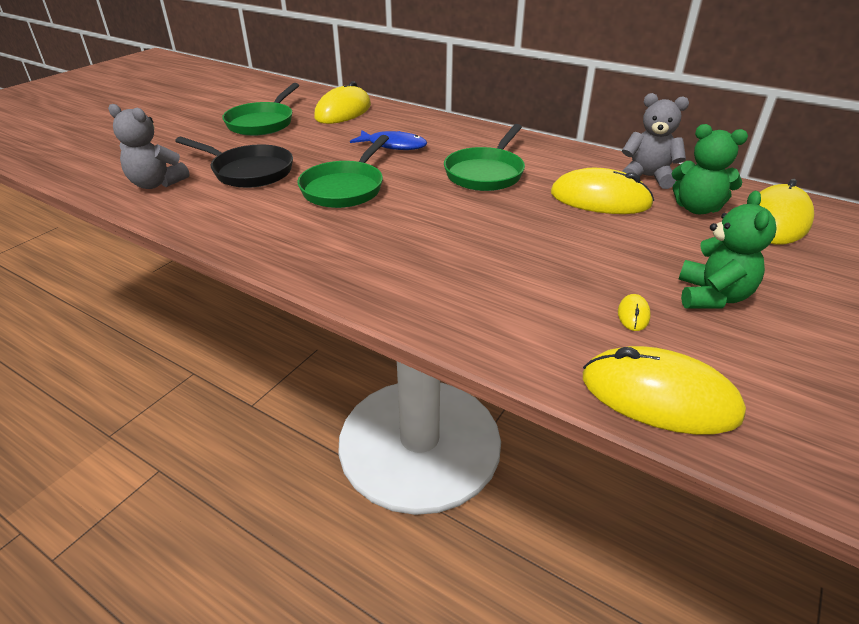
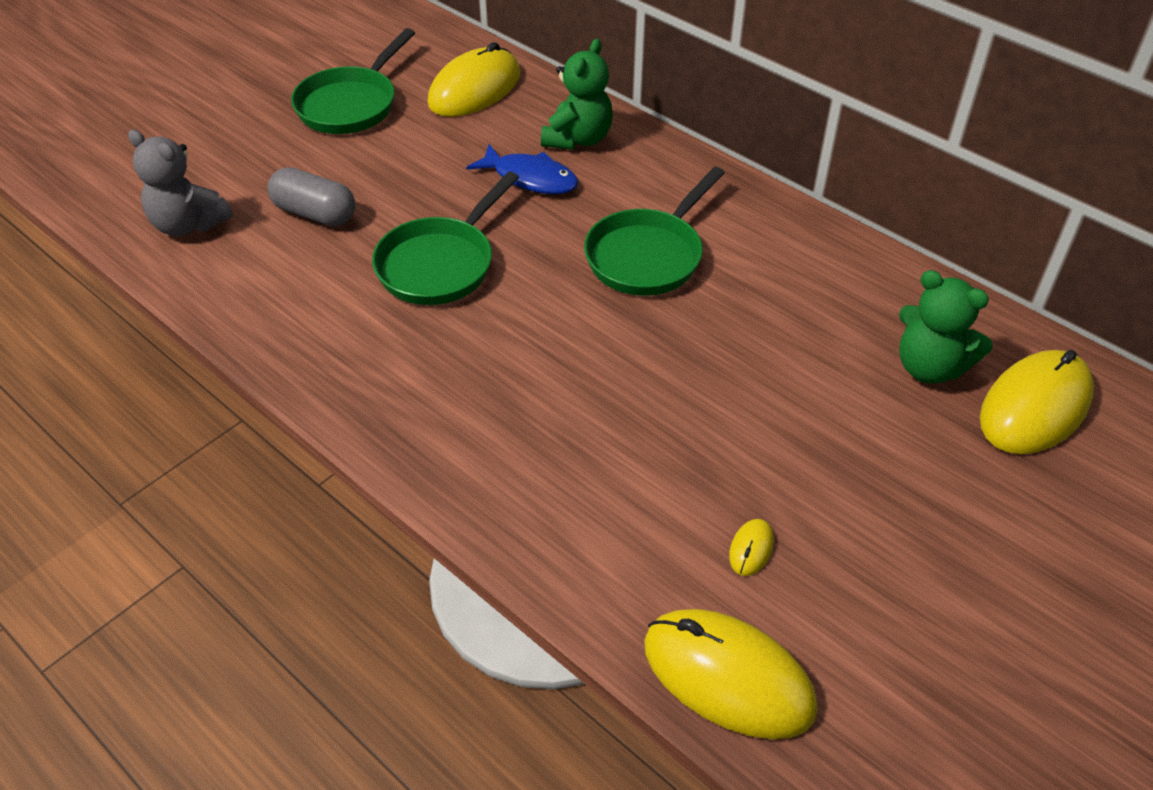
camera: 10 degrees right, 10 degrees up
black pan [175,137,293,188] -> grey capsule [267,167,356,226]
yellow mouse [551,168,654,214] -> none
grey teddy bear [622,93,689,189] -> none
green teddy bear [679,191,777,309] -> green teddy bear moved to [541,39,613,150]

